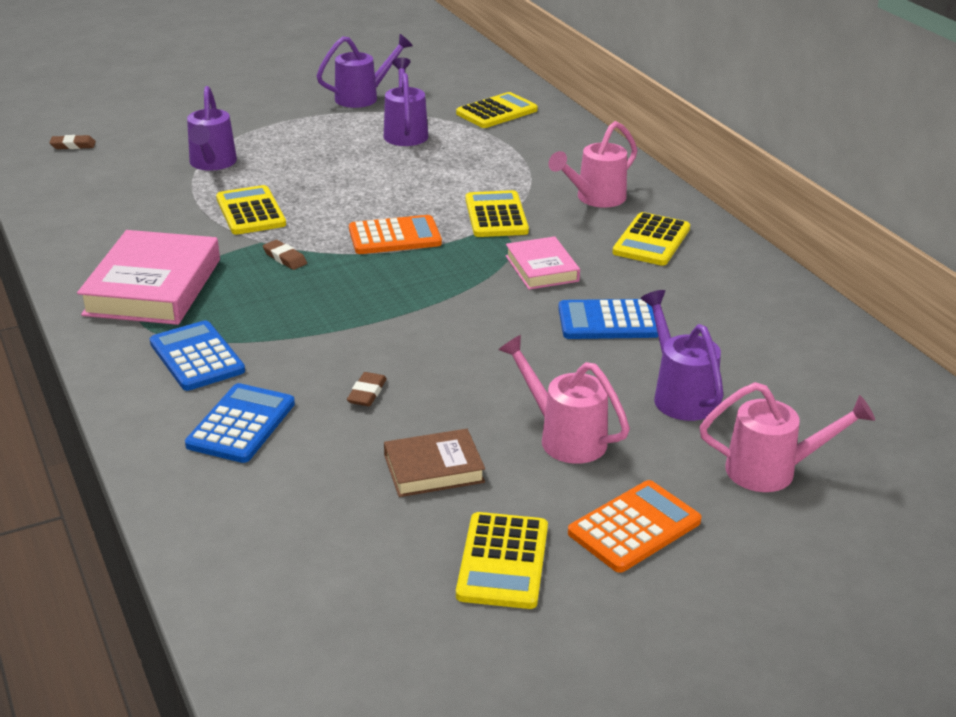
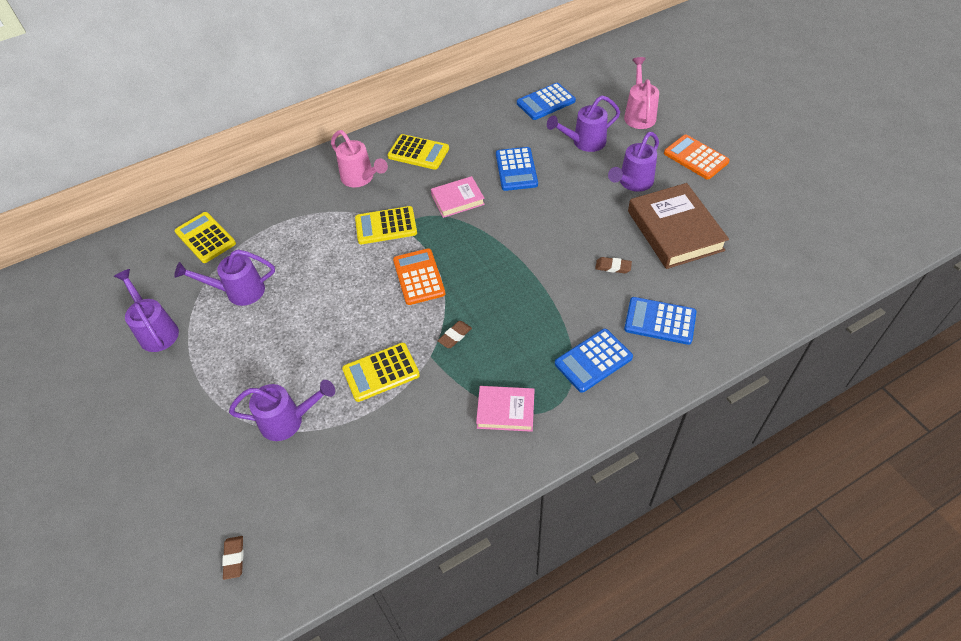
camera: 90 degrees left, 20 degrees up
pink book [77,230,220,325] -> pink book [476,386,535,432], size x0.56
brown book [384,429,485,497] -> brown book [628,183,729,269], size x1.78
yellow calculator [456,512,548,609] -> none
pink watering can [498,335,630,464] -> purple watering can [608,132,659,192]
none -> blue calculator [517,83,576,120]

